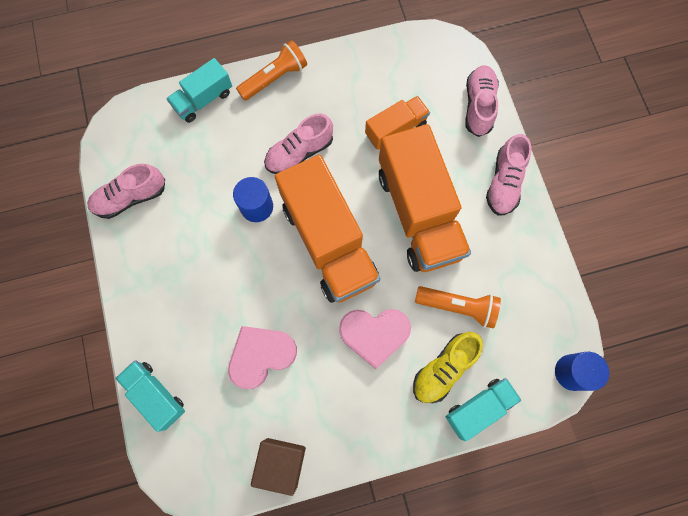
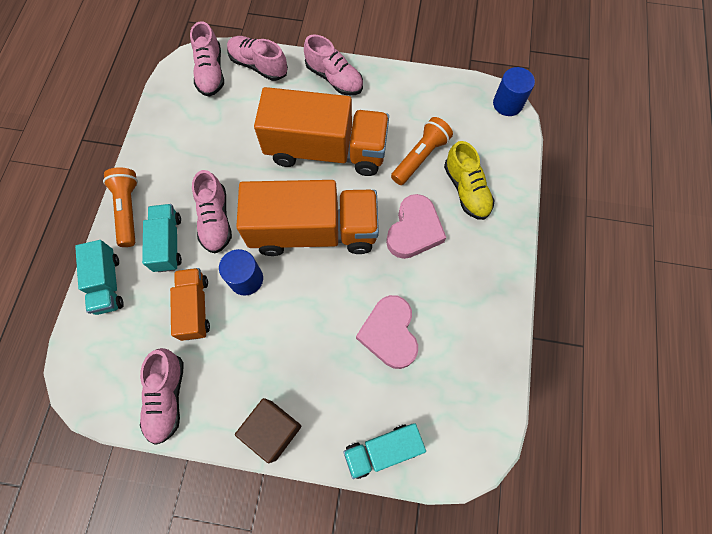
camera: 65 degrees left, 5 degrees down
brown cube [251,438,306,496] -> brown cube moved to [235,398,302,463]
orange truck [365,96,430,150] -> orange truck moved to [170,268,210,341]
turquoise truck [445,378,521,441] -> turquoise truck moved to [142,204,182,272]
none -> pink shoe [190,21,224,97]

